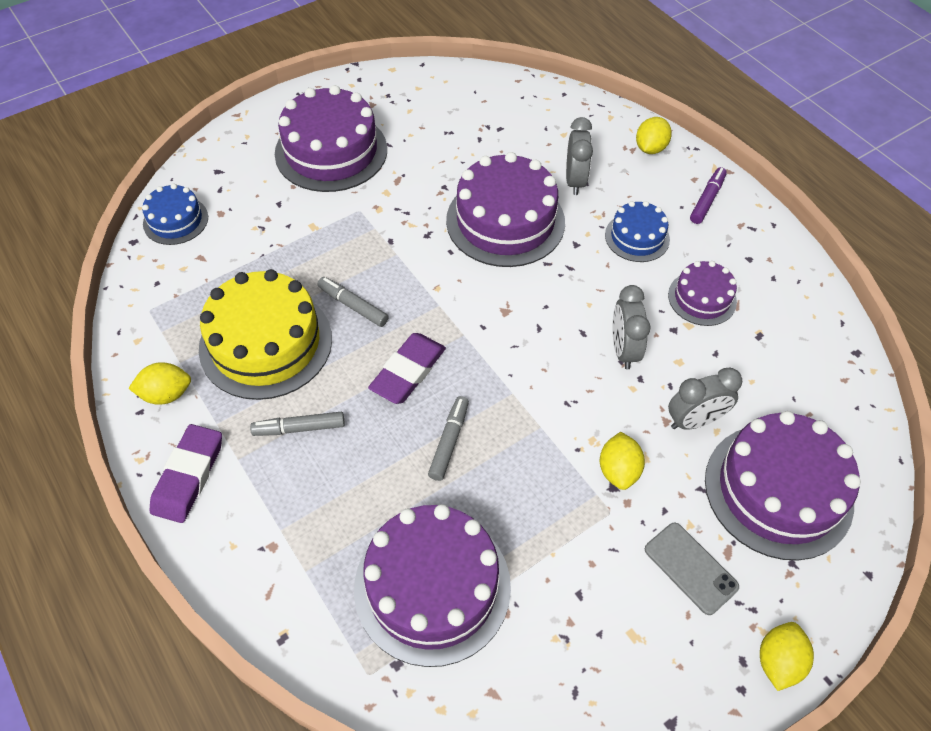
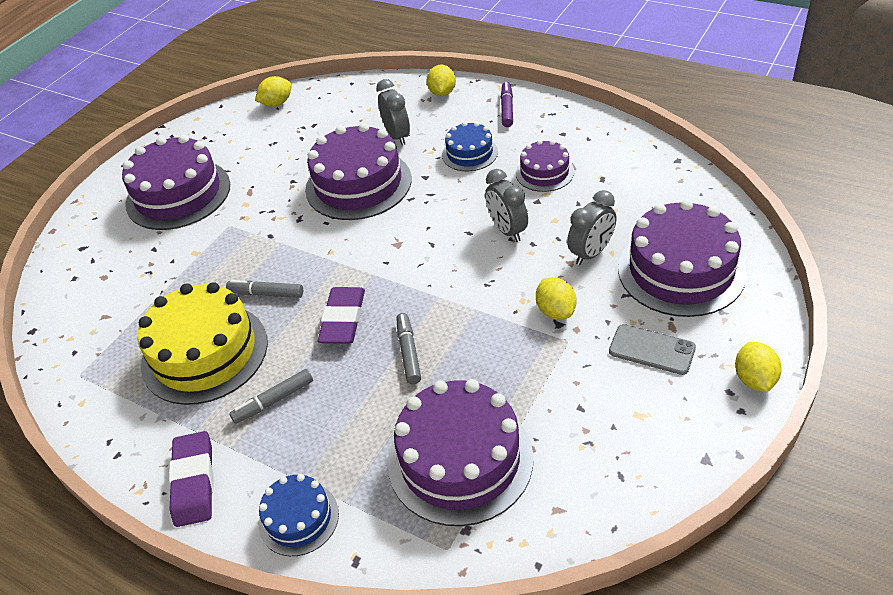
camera: 20 degrees left, 10 degrees down
yellow lemon [128,362,191,405] -> yellow lemon moved to [255,76,292,107]
blue cake [142,184,208,245] -> blue cake moved to [259,474,339,556]

